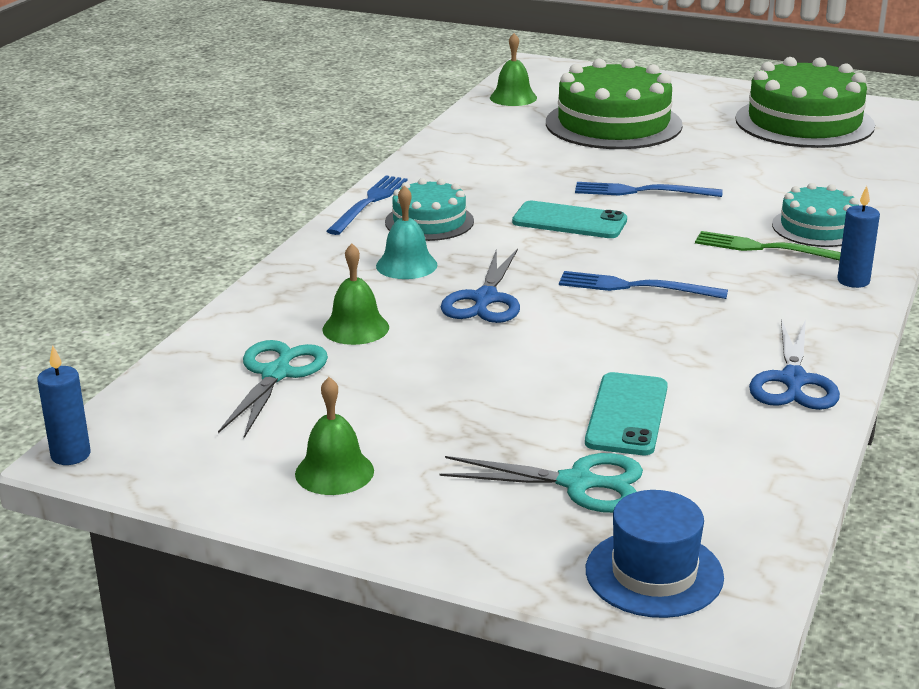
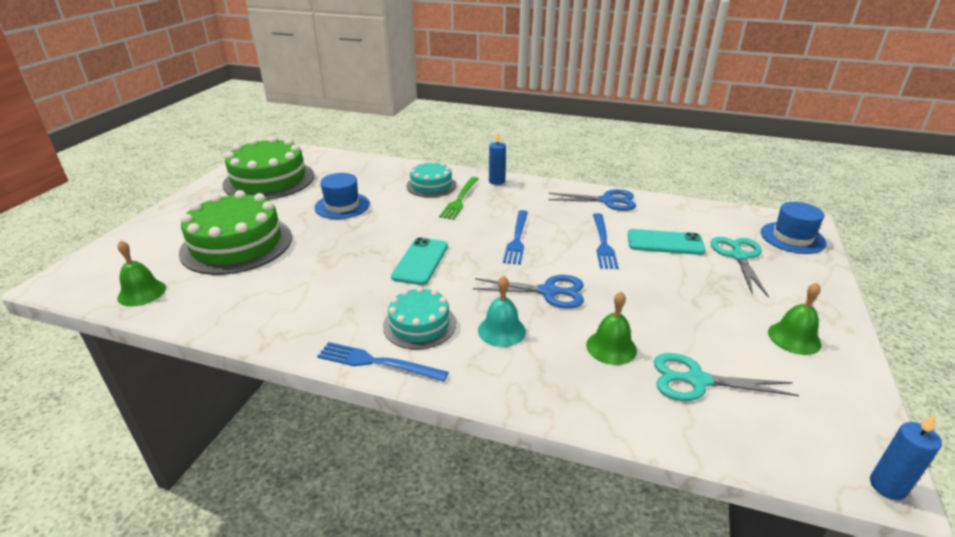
camera: 95 degrees left, 5 degrees up
blue fork [575,182,722,197] -> blue fork moved to [593,213,619,269]
none -> blue hat [314,173,370,219]

